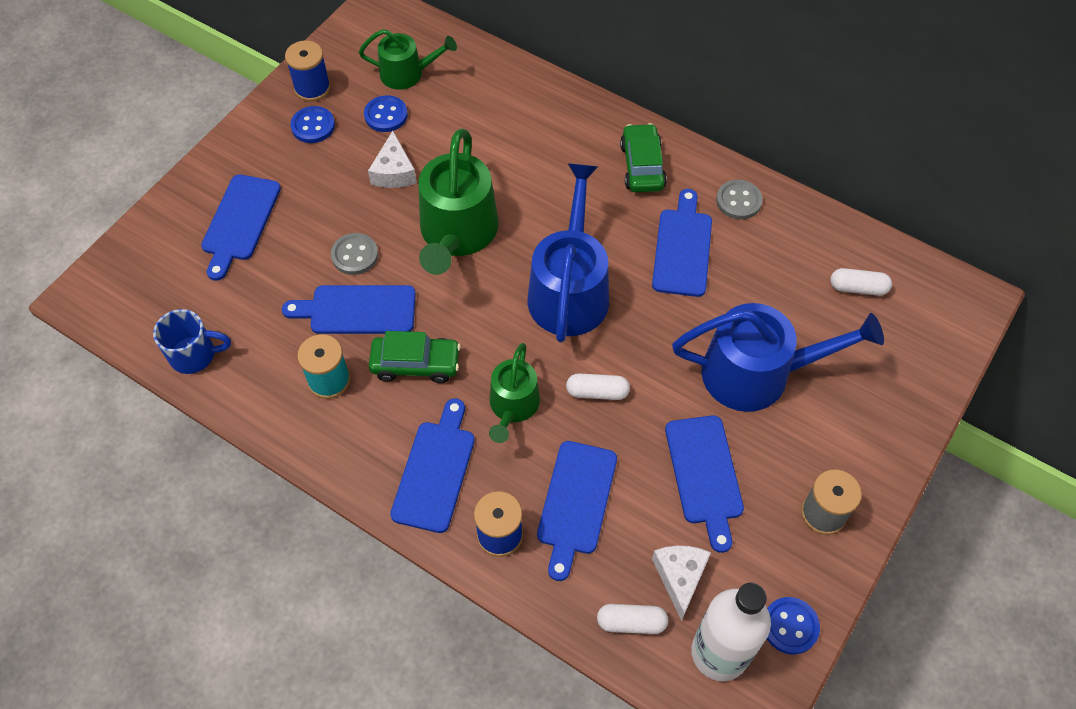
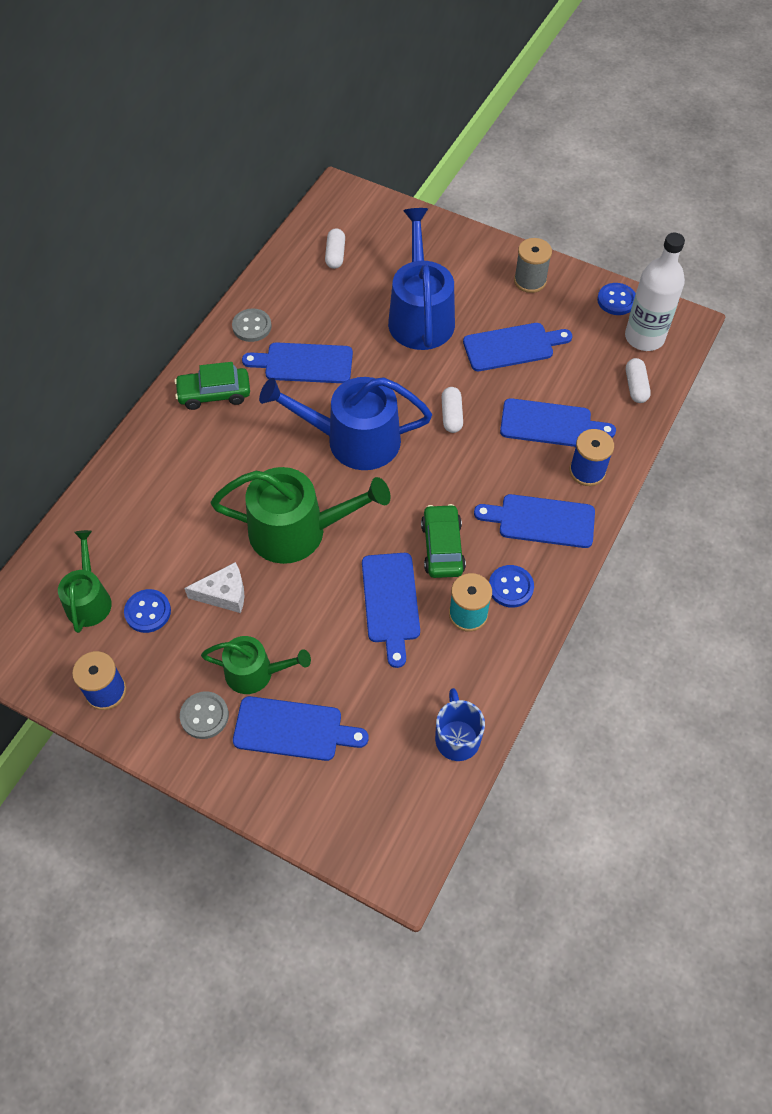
camera: 95 degrees left, 0 degrees up
blue button [291,106,335,143] -> blue button moved to [489,565,534,608]
grey button [331,233,378,275] -> grey button moved to [180,691,229,739]
green watering can [489,343,540,443] -> green watering can moved to [201,636,311,694]
white cheese [652,546,711,621] -> none

